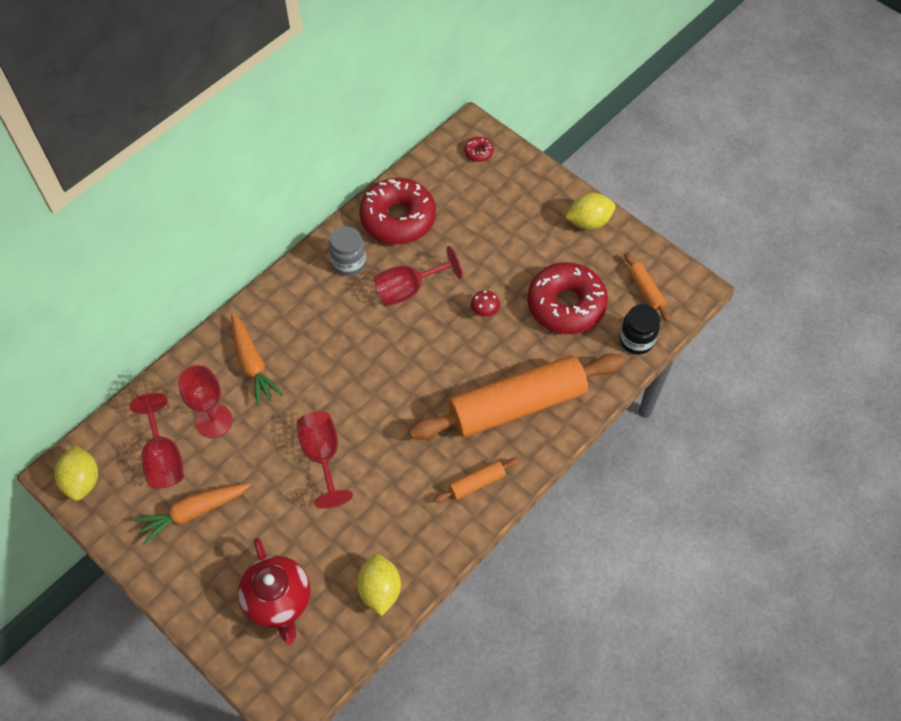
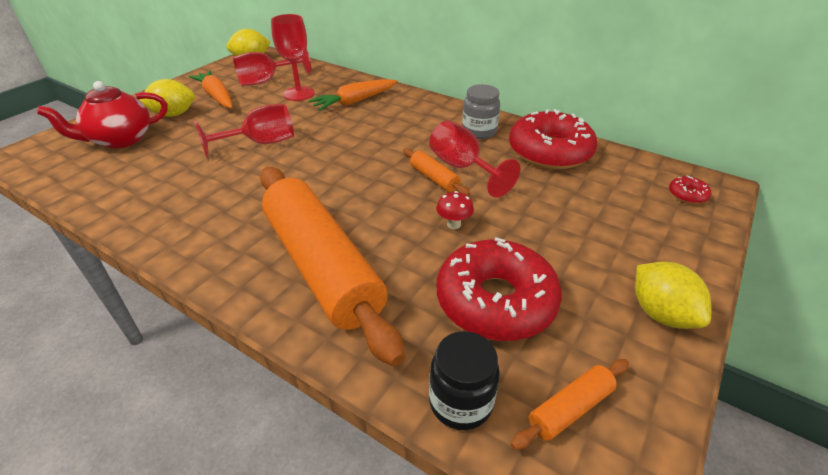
camera: 80 degrees right, 20 degrees down
yellow lemon [357,554,401,616] -> yellow lemon moved to [140,79,195,117]
orange rolling pin [434,458,520,503] -> orange rolling pin moved to [403,148,470,196]

